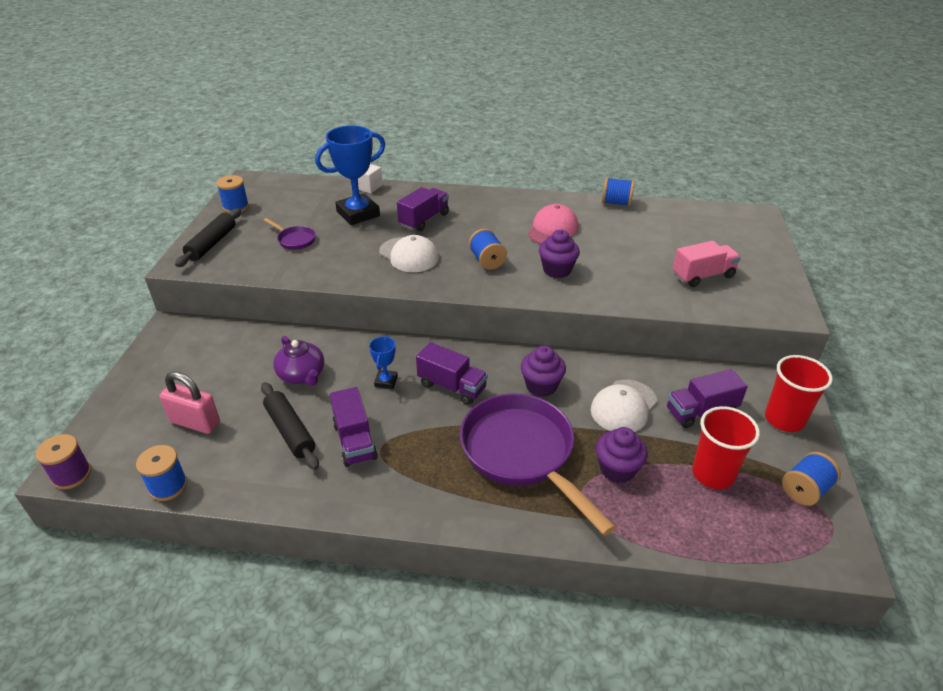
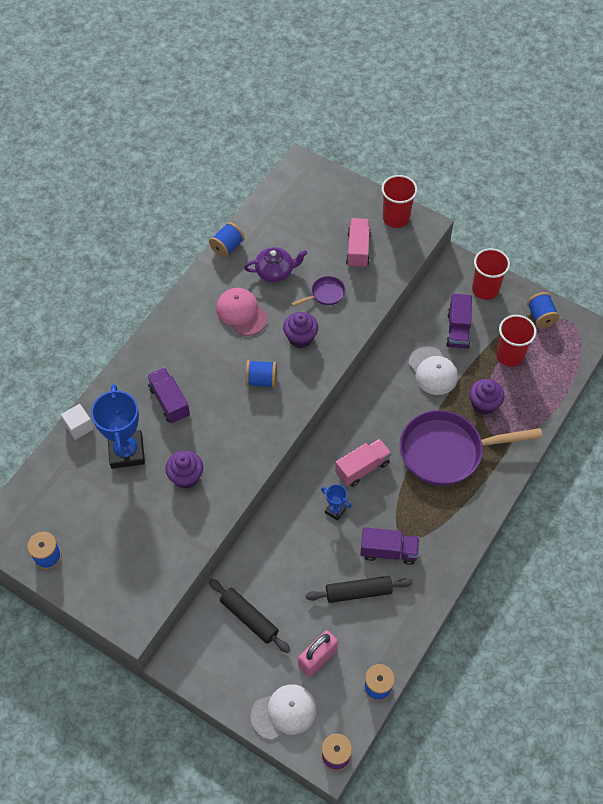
camera: 65 degrees left, 20 degrees up
black rolling pin [175,208,241,267] -> black rolling pin moved to [209,579,290,653]
purple pan [263,218,316,250] -> purple pan moved to [291,276,345,306]
purple teapot [273,336,324,386] -> purple teapot moved to [244,247,307,282]
white cap [379,235,439,272] -> white cap moved to [251,684,317,740]
purple truck [416,342,488,405] -> pink truck [335,439,392,487]
purple cupcake [521,346,566,397] -> purple cupcake moved to [165,451,203,489]
none -> red cup [381,175,417,228]

